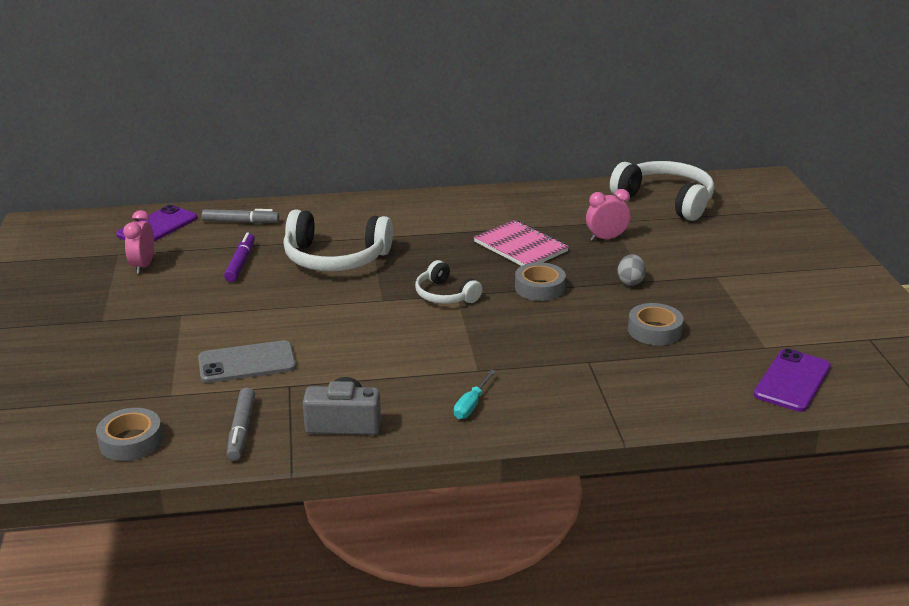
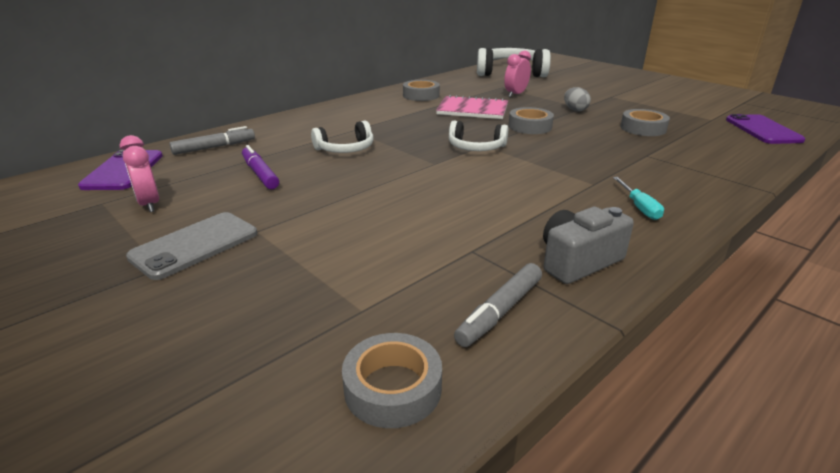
camera: 35 degrees left, 0 degrees up
grey phone [198,340,296,383] -> grey phone moved to [126,212,257,280]
grey marker [227,388,255,461] -> grey marker turned 75 degrees clockwise [454,263,542,347]
white headphones [283,210,393,271] -> white headphones [311,121,373,153], size x0.57
none -> grey tape [403,80,440,101]

